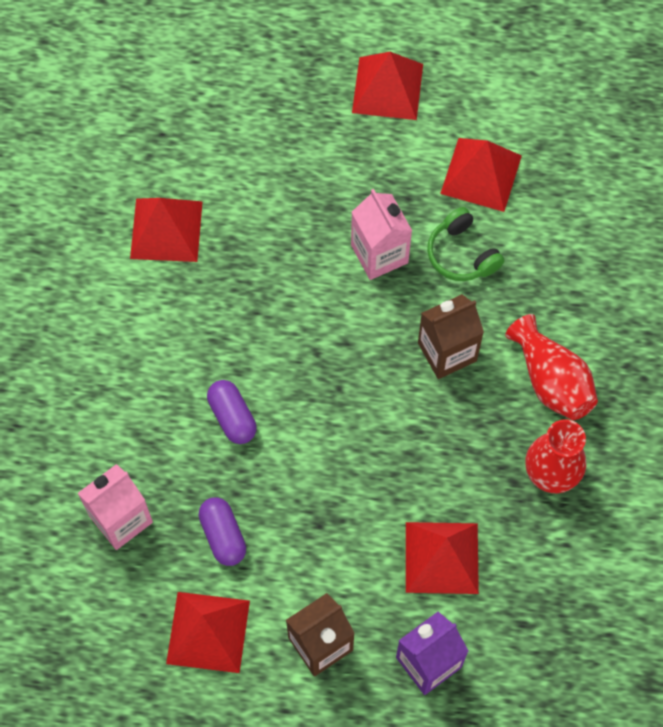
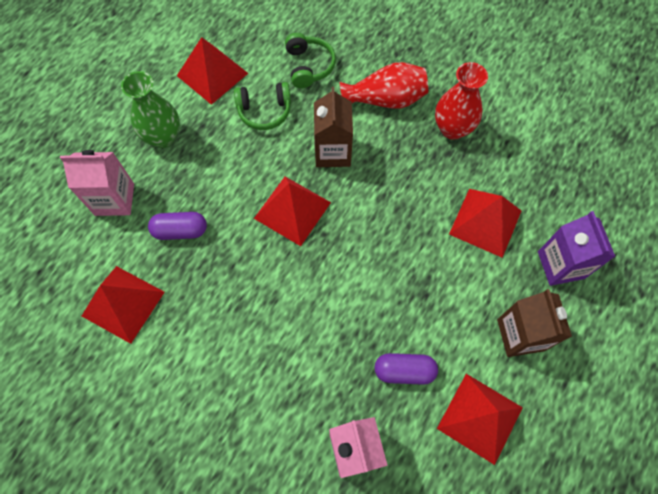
camera: 65 degrees left, 0 degrees up
purple capsule [207,380,257,444] -> purple capsule moved to [148,212,207,240]
pink carton [351,189,412,280] -> pink carton moved to [60,150,134,216]
red pyramid [352,52,423,120] -> red pyramid moved to [254,177,331,246]
none -> green vase [121,71,180,148]
none -> green headphones [285,33,336,88]

